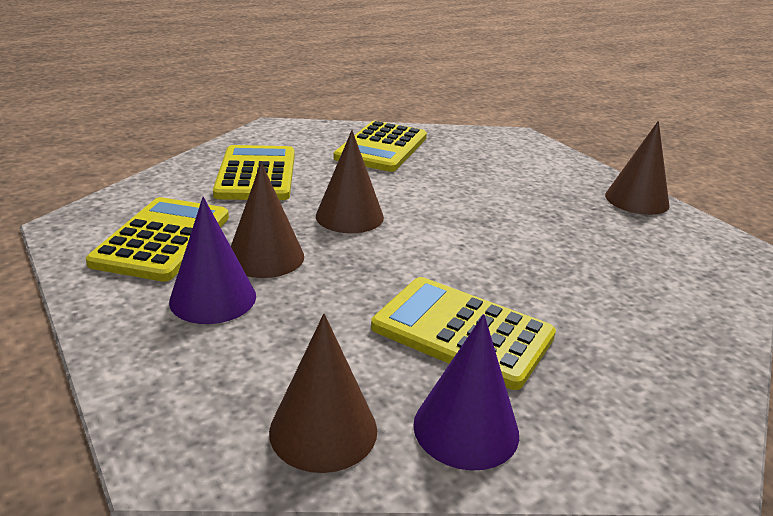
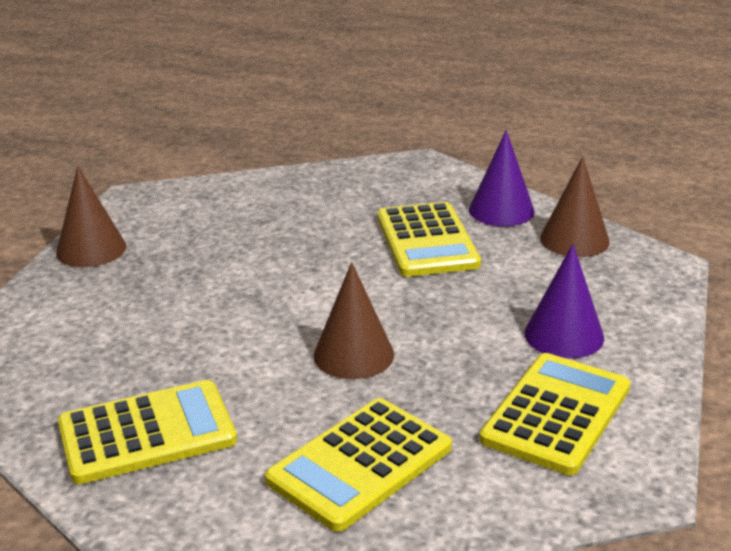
camera: 130 degrees left, 0 degrees up
yellow calculator [86,197,229,282] -> yellow calculator turned 150 degrees clockwise [479,353,630,475]
brown cone [231,162,304,278] -> none

